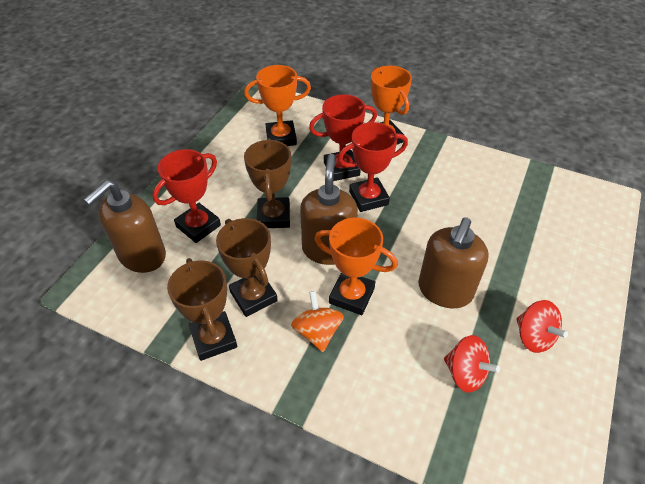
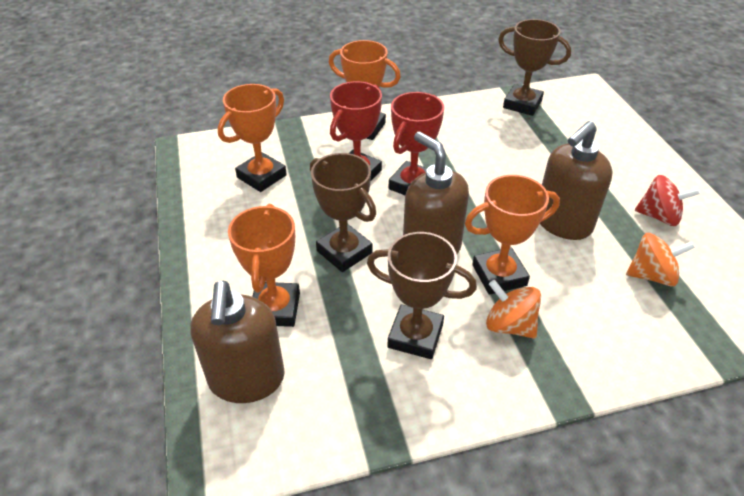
camera: 40 degrees left, 5 degrees down
red trophy [152,149,221,243] -> orange trophy [228,204,300,327]
brown trophy [167,258,237,361] -> brown trophy moved to [498,19,571,116]
brown soap dispenser [418,217,489,308] -> brown soap dispenser turned 60 degrees clockwise [540,121,613,240]
red spinning top [444,335,500,392] -> orange spinning top [626,233,695,286]

